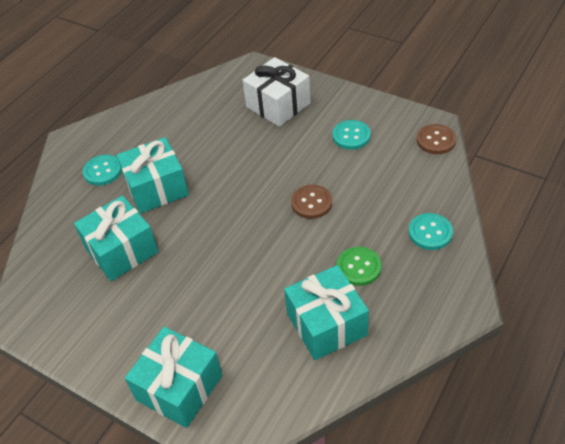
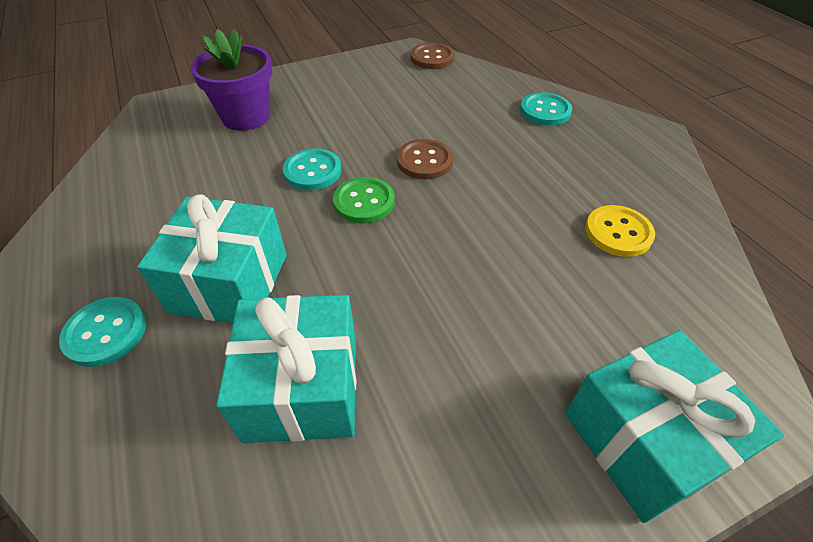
camera: 60 degrees left, 0 degrees up
white gift [242,57,311,127] -> purple flower pot [191,29,272,131]
turquoise gift [284,265,369,360] -> yellow button [585,205,655,257]
turquoise button [333,120,371,150] -> turquoise button moved to [283,148,342,190]
green button [337,247,382,286] -> green button moved to [333,177,395,223]

